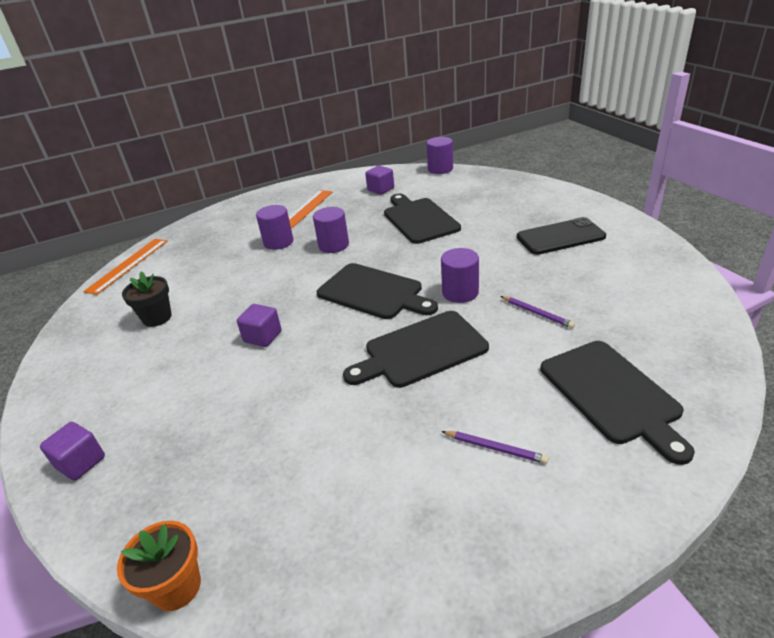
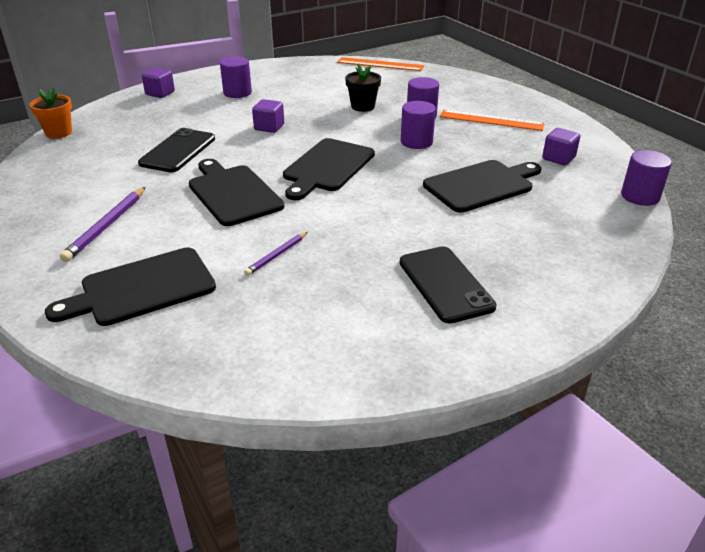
camera: 80 degrees right, 0 degrees up
black flower pot [122,271,172,327] -> black flower pot moved to [345,64,381,112]
purple cylinder [441,248,479,303] -> purple cylinder moved to [220,56,252,98]
purple pencil [441,431,549,464] -> purple pencil [60,187,145,262], size x1.63
none -> black phone [138,128,215,172]

